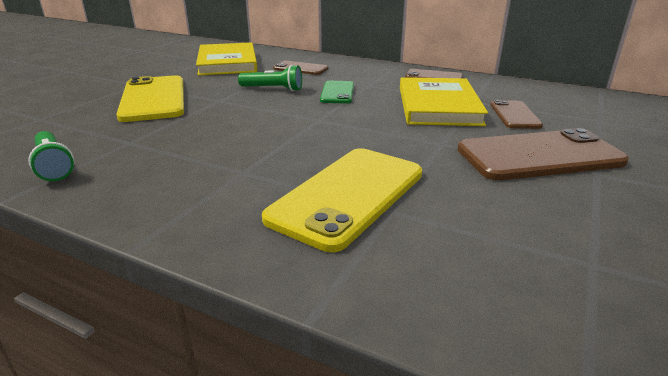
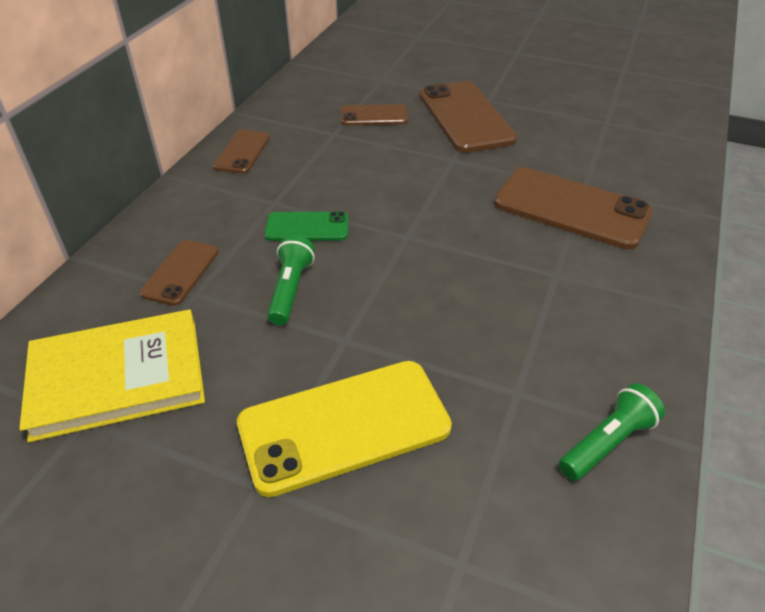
camera: 95 degrees left, 15 degrees up
yellow phone [262,148,422,252] -> brown phone [494,167,653,250]
yellow book [400,77,488,126] -> none

